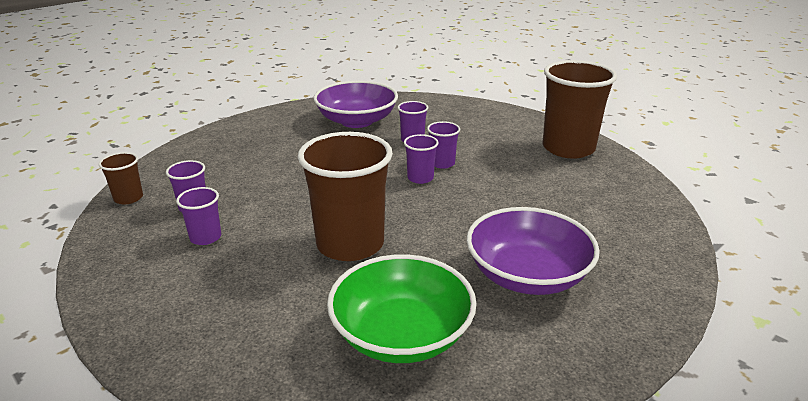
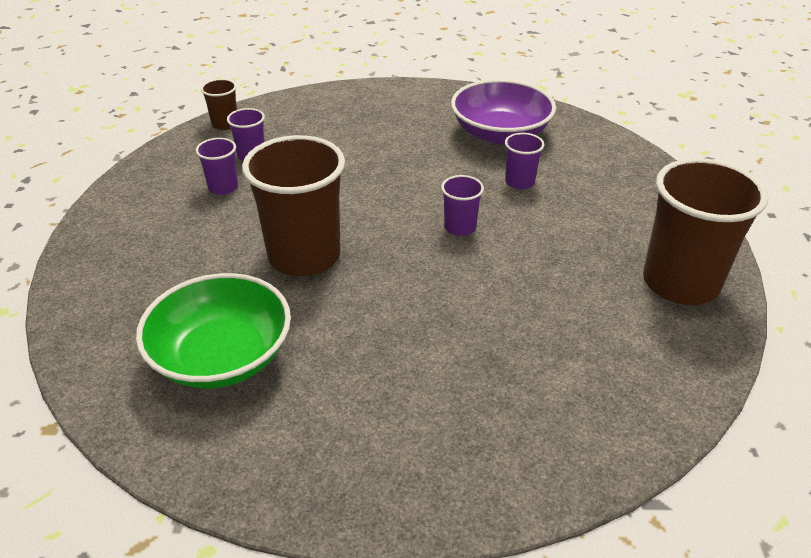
camera: 45 degrees right, 10 degrees up
purple cup [427,121,460,169] -> none
purple bowl [466,207,600,295] -> none

